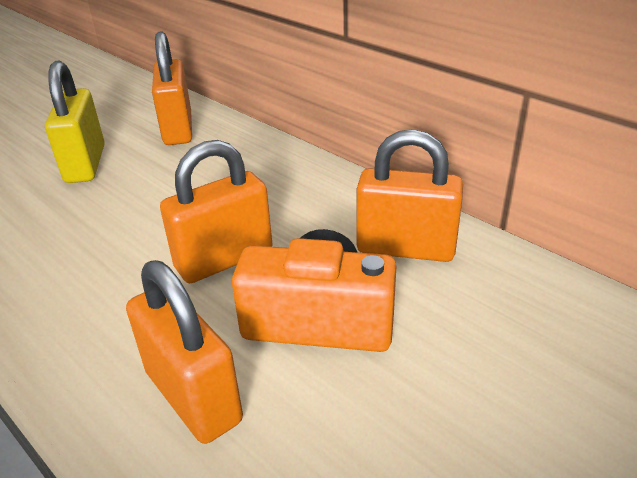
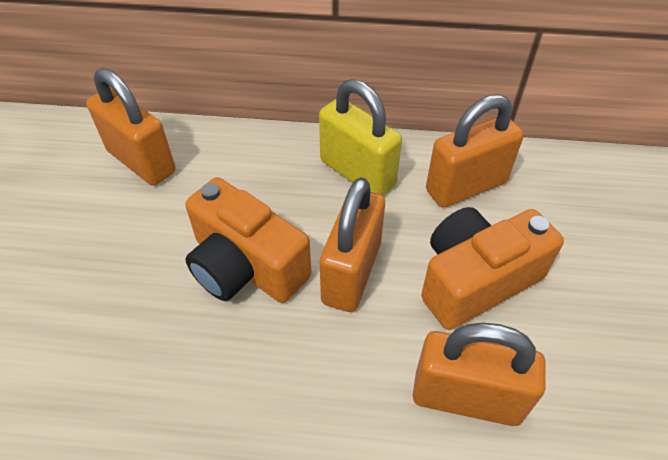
camera: 40 degrees left, 15 degrees up
yellow padlock [45,60,105,183] -> yellow padlock moved to [319,79,402,196]
none -> orange camera [185,177,311,303]

